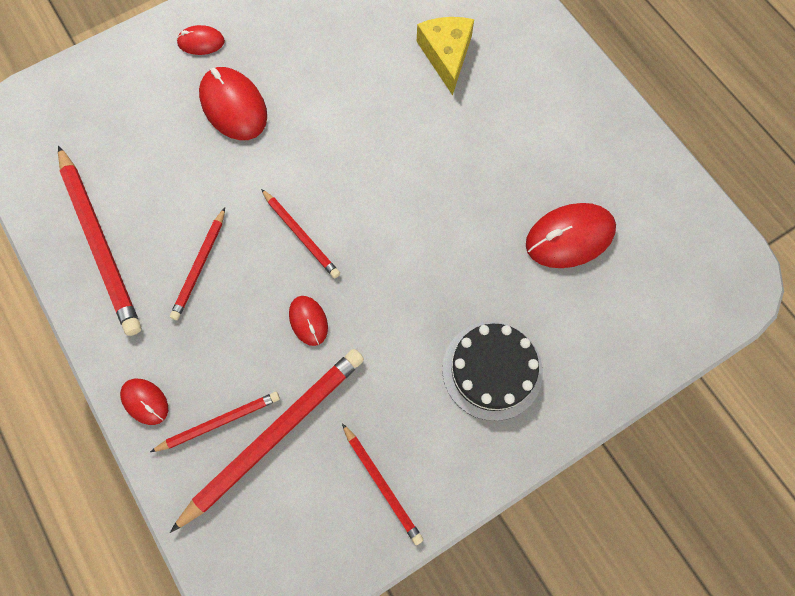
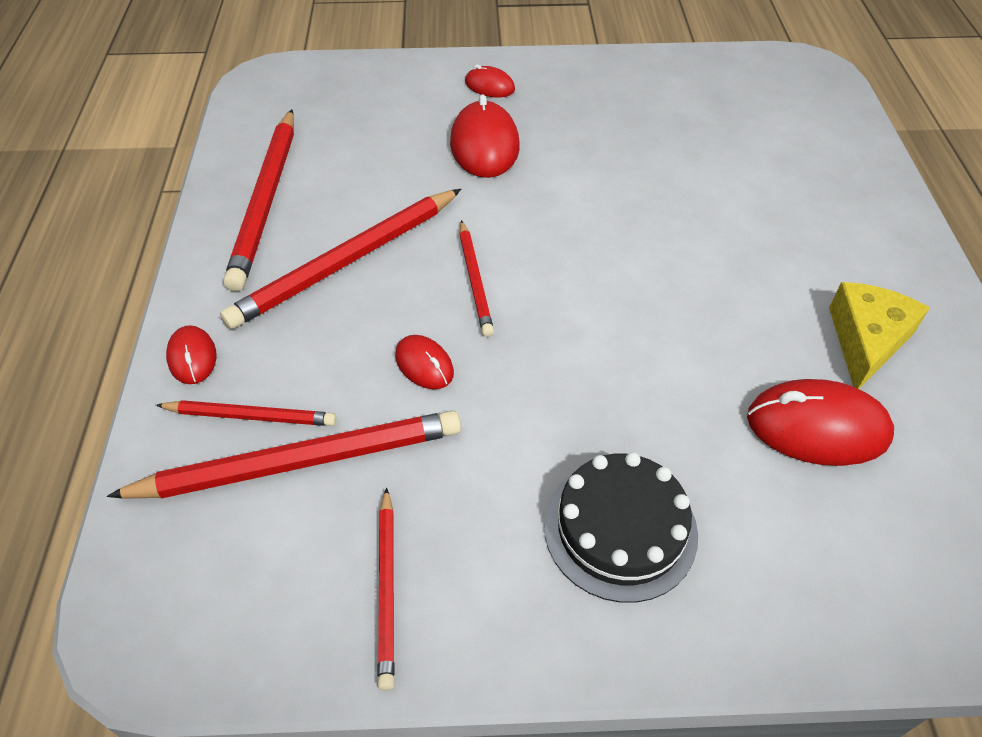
camera: 30 degrees right, 20 degrees down
red pencil [170,208,225,320] -> red pencil [220,189,461,329], size x1.81
red mouse [289,296,328,346] -> red mouse turned 45 degrees counterclockwise [395,335,454,389]
yellow cheese [417,17,474,96] -> yellow cheese moved to [829,282,930,389]

